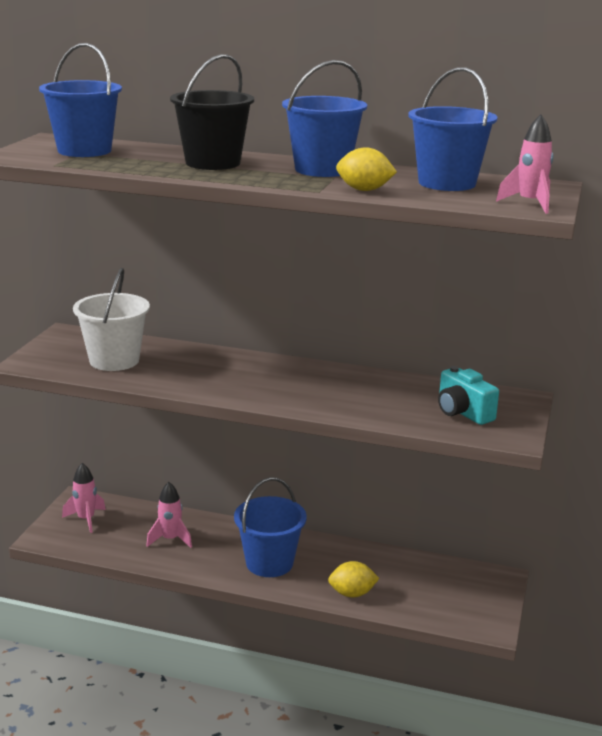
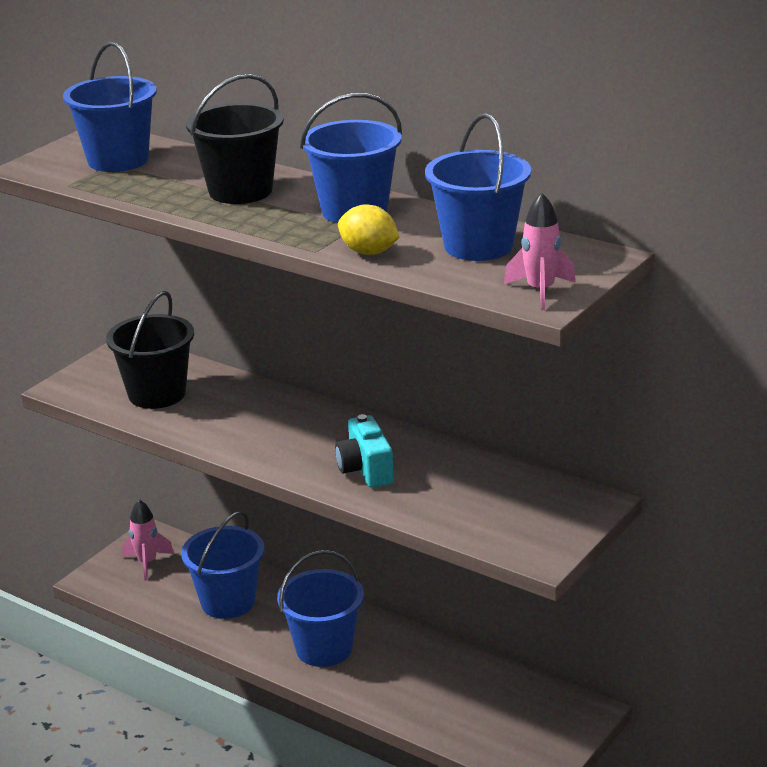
camera: 20 degrees right, 5 degrees up
white bucket [73,268,150,371] -> black bucket [106,291,194,409]
pink rocket [146,482,192,548] -> blue bucket [181,511,264,619]
yellow lemon [328,561,379,598] -> none
turquoise camera [438,366,499,425] -> turquoise camera moved to [335,414,394,488]

